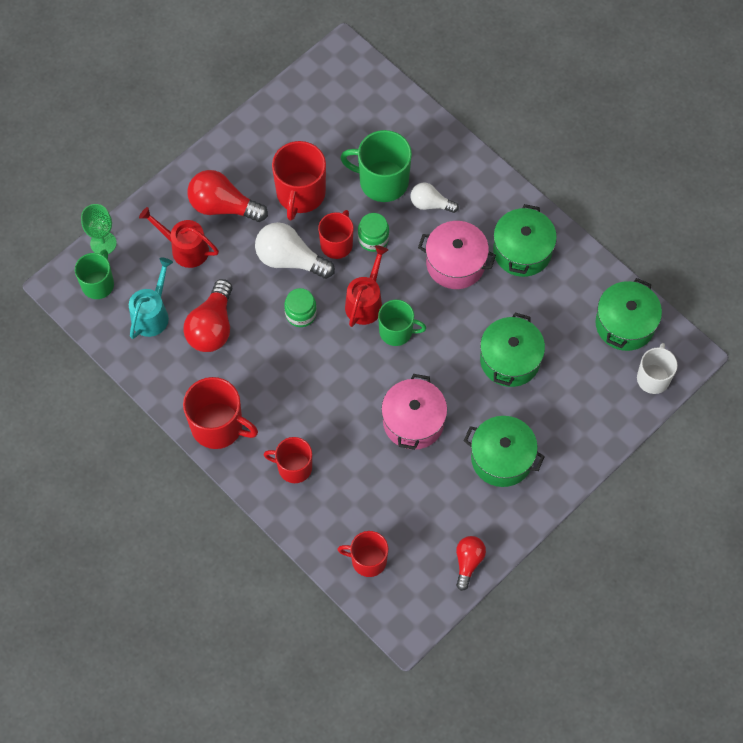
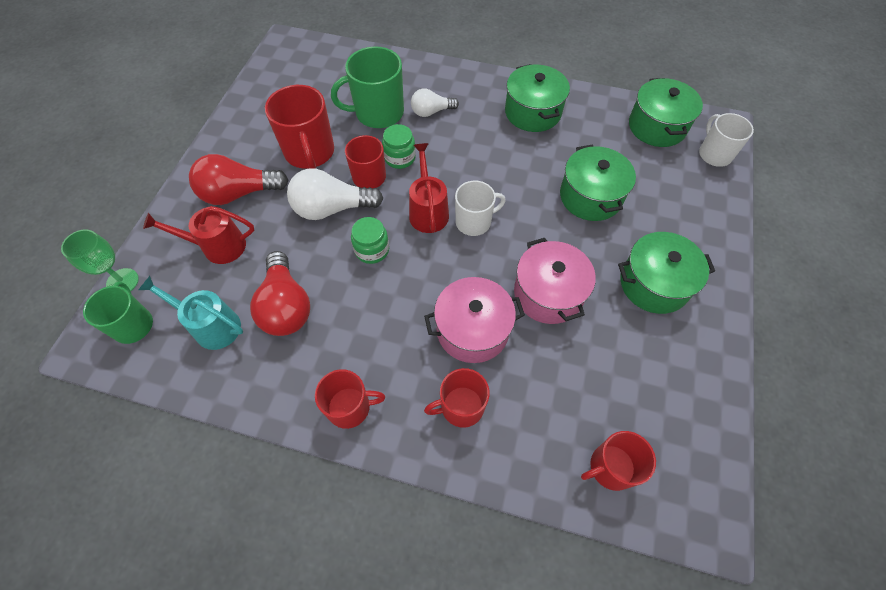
camera: 30 degrees left, 5 degrees down
turquoise watering can [129,258,173,339] -> turquoise watering can turned 60 degrees counterclockwise [138,276,243,350]
red mug [183,377,258,449] -> red mug [315,369,385,429], size x0.65
green mug [378,300,426,346] -> white mug [455,181,506,236]
pink pot [418,221,496,289] -> pink pot moved to [424,277,525,363]
red light bulb [456,536,486,591] -> none

